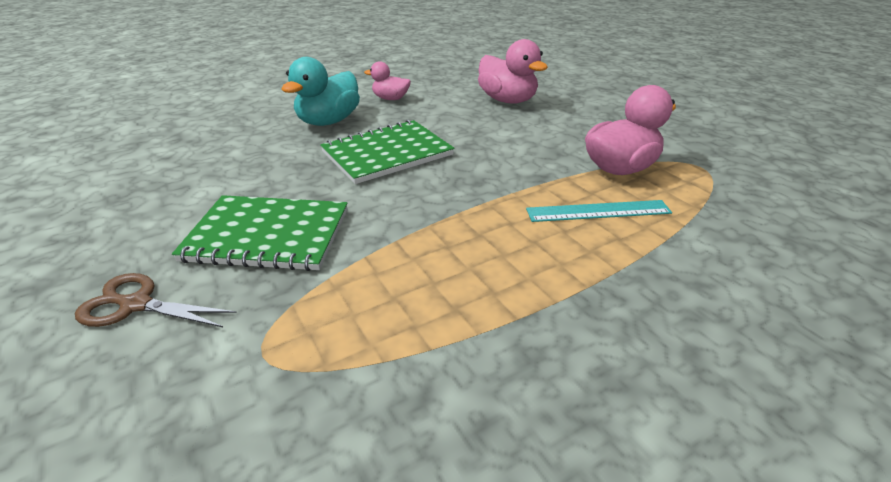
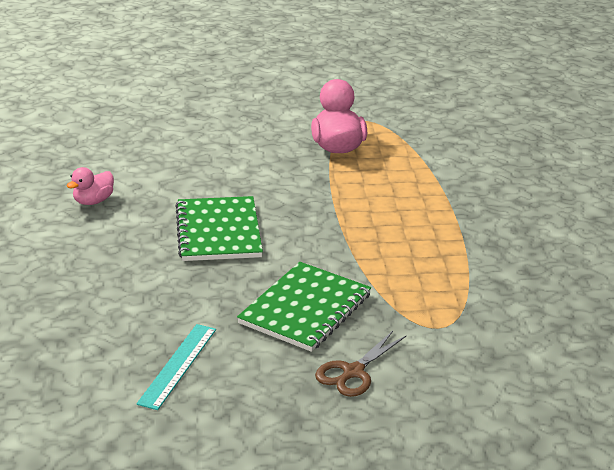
camera: 65 degrees left, 5 degrees down
turquoise duck [281,57,360,126] -> none
pink duck [478,39,548,103] -> none
turquoise ruler [526,200,672,222] -> turquoise ruler moved to [137,324,216,410]

